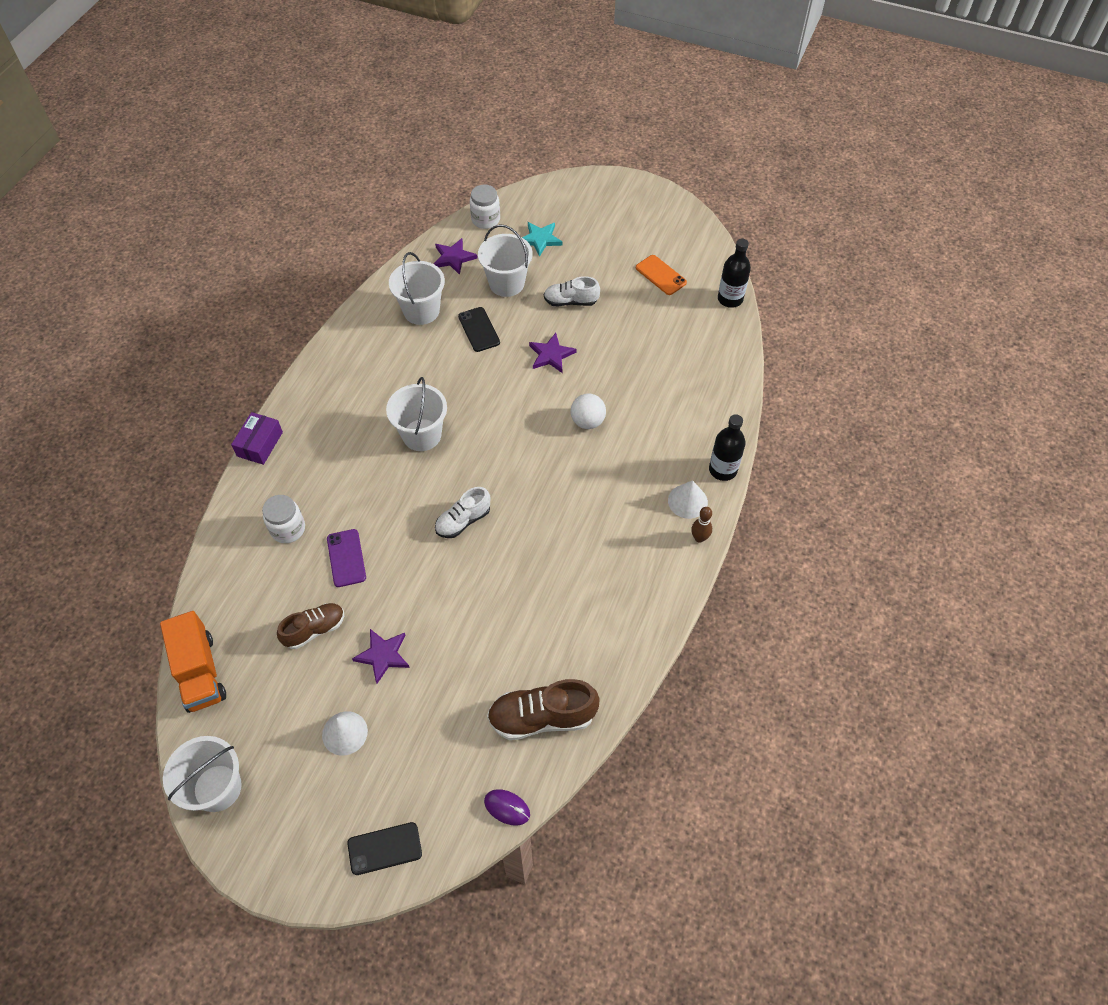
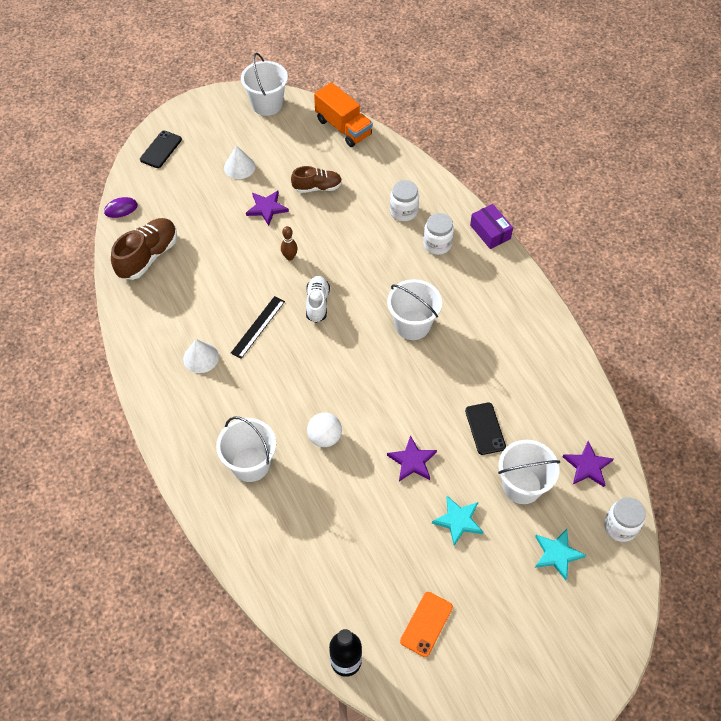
camera: 130 degrees right, 0 degrees up
orange truck [160,611,226,713] -> orange truck turned 150 degrees counterclockwise [314,82,373,147]
brown shoe [277,603,344,649] -> brown shoe turned 105 degrees counterclockwise [291,166,342,193]
purple phone [327,529,366,587] -> none
white bucket [389,252,445,325] -> white bucket moved to [216,416,276,482]
black phone [458,307,500,352] -> black phone turned 60 degrees clockwise [465,403,506,455]
white shoe [544,276,600,306] -> turquoise star [432,496,483,546]
orange phone [636,255,687,295] -> orange phone turned 60 degrees counterclockwise [400,592,453,657]
white cone [668,480,708,519] -> white cone moved to [183,339,219,373]
brown bowling pin [691,507,712,543] -> brown bowling pin moved to [281,226,298,260]
black bottle [709,414,746,481] -> none
none -> black ruler [231,296,285,359]
none -> white jar [423,213,454,255]

